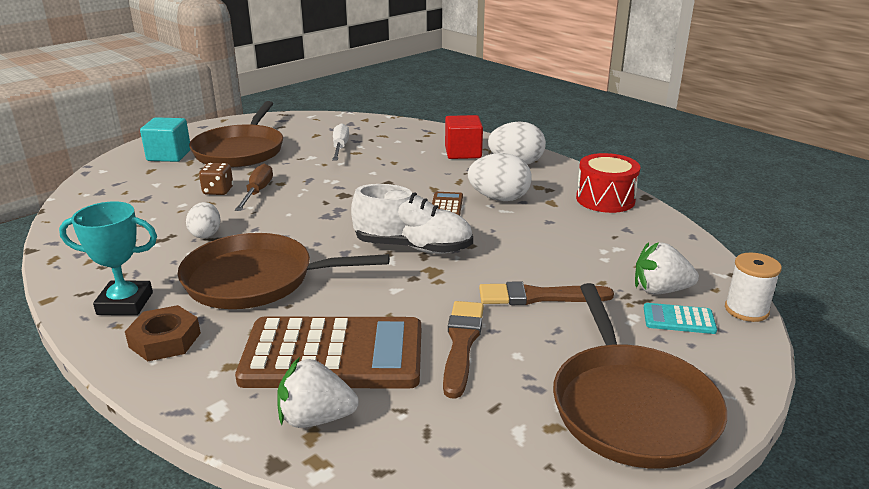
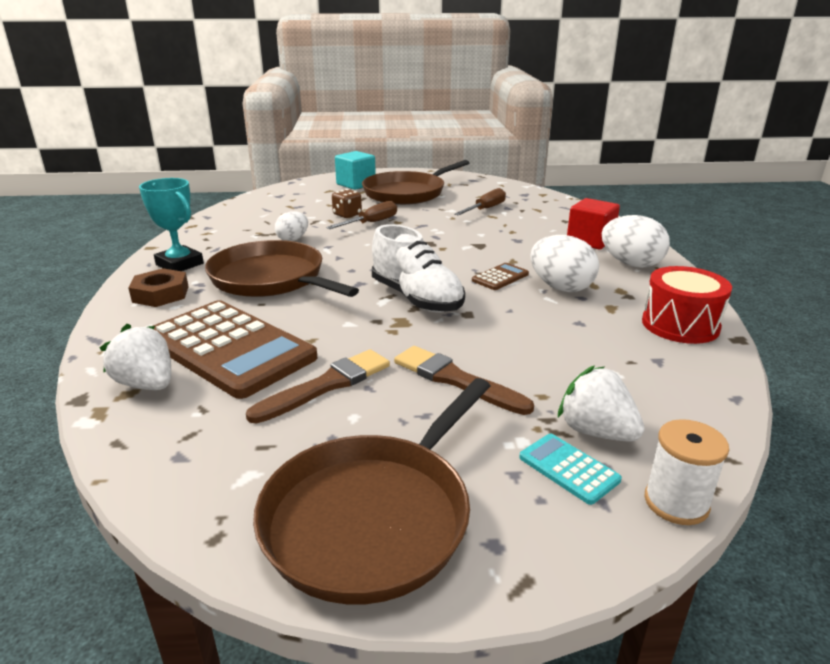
camera: 40 degrees right, 0 degrees up
white screwdriver [332,123,349,161] -> brown screwdriver [454,188,506,215]

